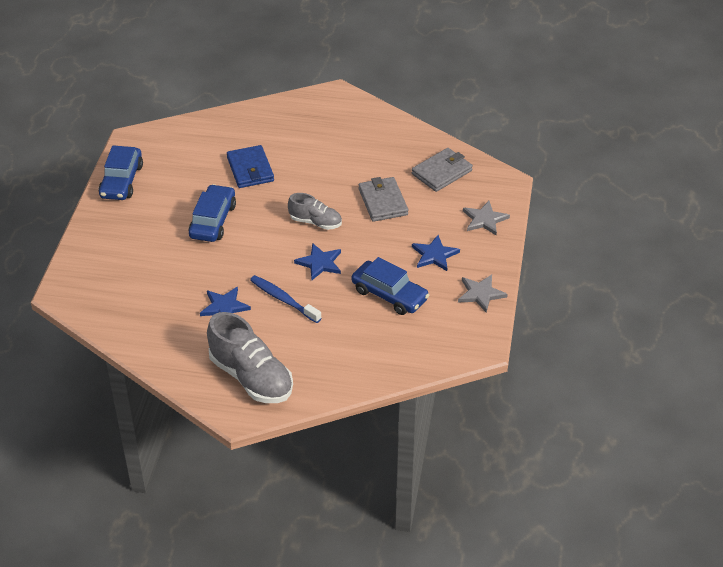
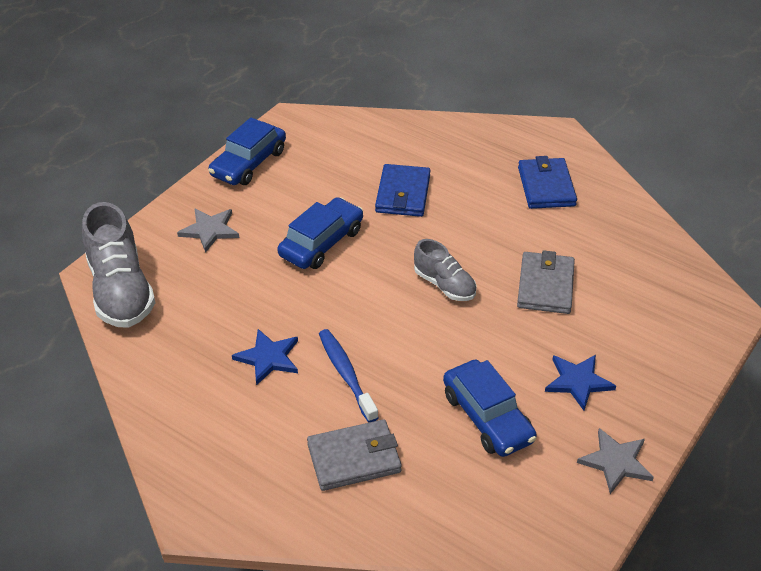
camera: 25 degrees right, 0 degrees up
grey shoe [207,312,293,403] -> grey shoe moved to [82,202,156,328]
blue star [294,243,341,281] -> none
grey wallet [412,148,473,192] -> grey wallet moved to [307,419,402,491]
grey star [463,201,510,235] -> grey star moved to [177,208,239,253]
none -> blue wallet [518,156,577,209]

